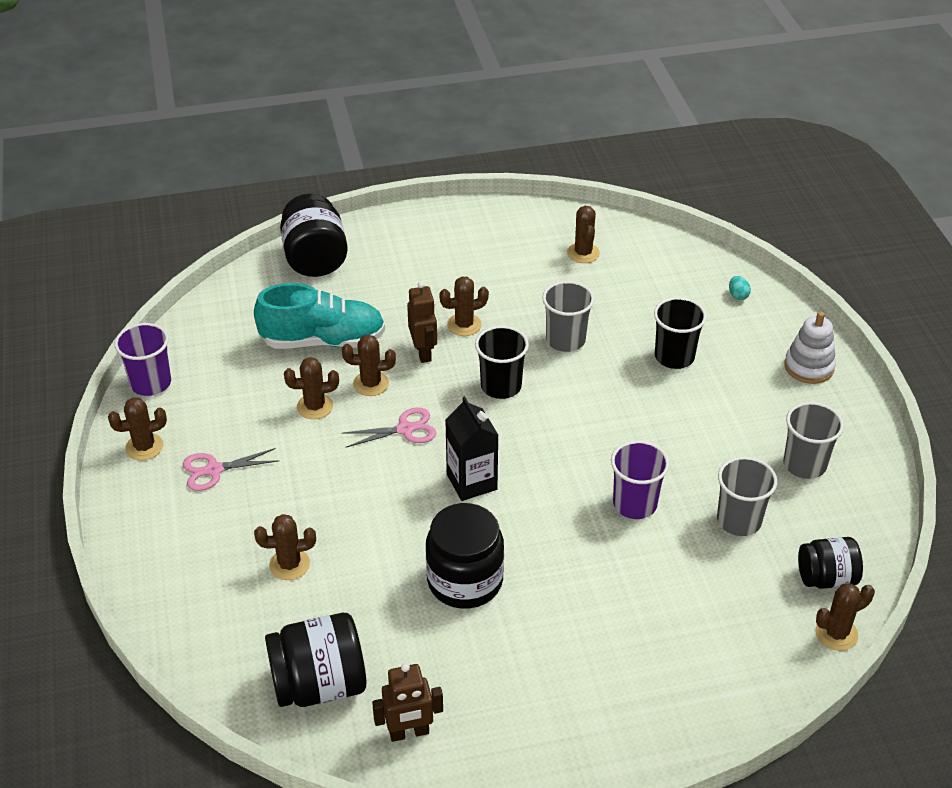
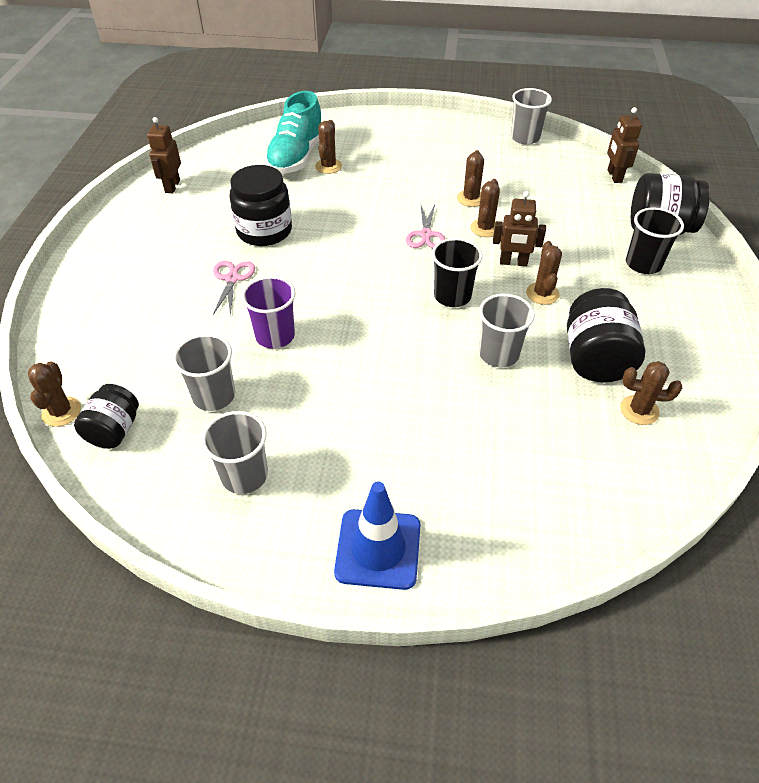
camera: 110 degrees right, 5 degrees up
brown cactus [108,397,167,460] -> none
purple cup [114,323,171,396] -> grey cup [511,88,552,145]
pink scissors [183,448,280,491] -> pink scissors moved to [213,261,255,316]
turquoise shoe [254,283,385,349] -> turquoise shoe moved to [265,91,321,174]
black jar [265,613,366,707] -> black jar moved to [567,288,645,383]
black carton [445,396,498,501] -> none
black cup [654,297,707,369] -> black cup moved to [626,207,684,274]
turquoise egg [729,276,751,300] -> none
white stacking toy [784,312,836,384] -> blue traffic cone [334,481,420,590]
none -> brown robot [607,107,642,183]

